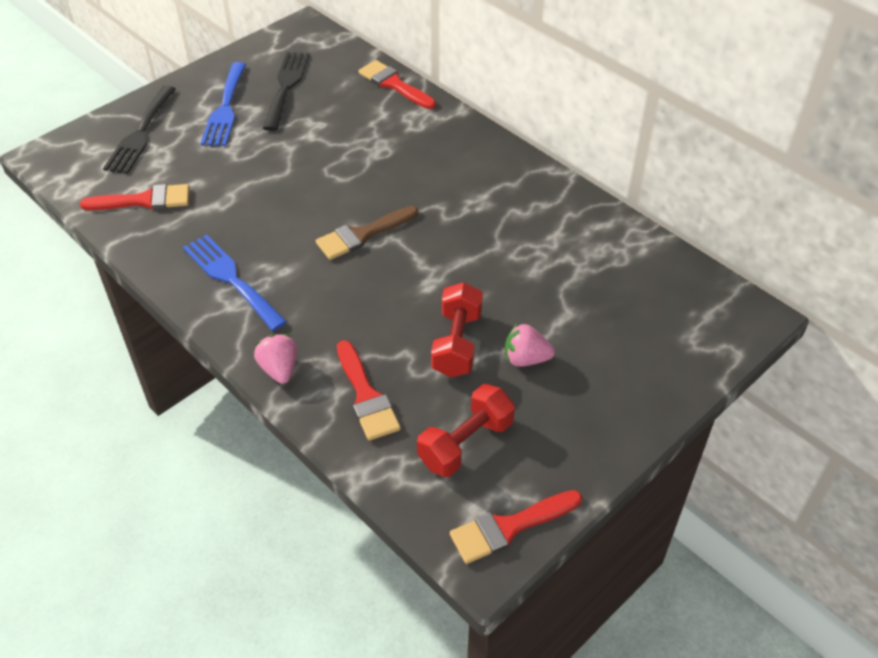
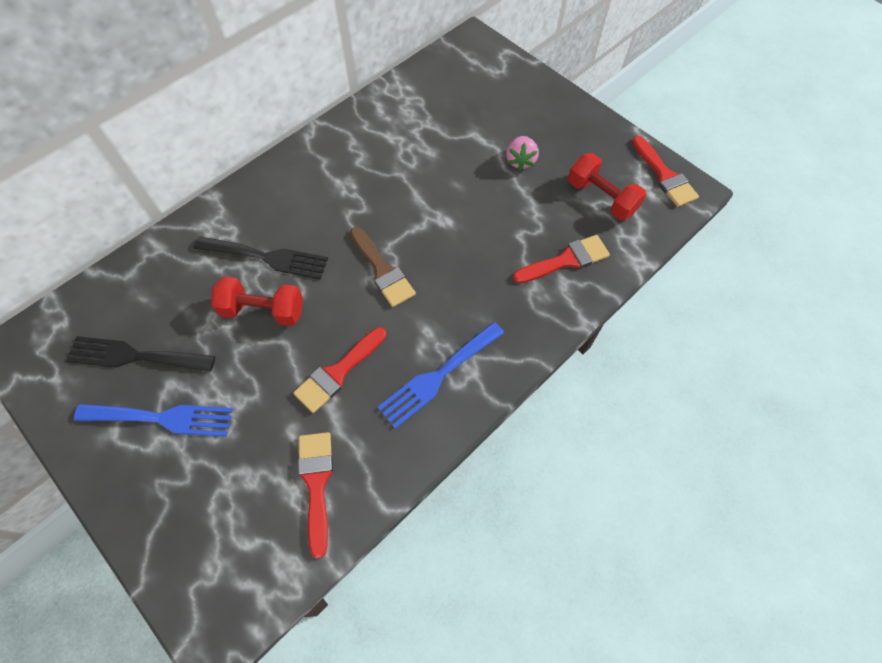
camera: 90 degrees left, 15 degrees up
black fork [103,86,176,174] -> black fork moved to [194,236,328,280]
pink strawberry [254,334,297,384] -> none
red brush [359,60,436,109] -> red brush moved to [293,327,386,413]
red dumbbell [431,282,483,377] -> red dumbbell moved to [211,276,303,326]

